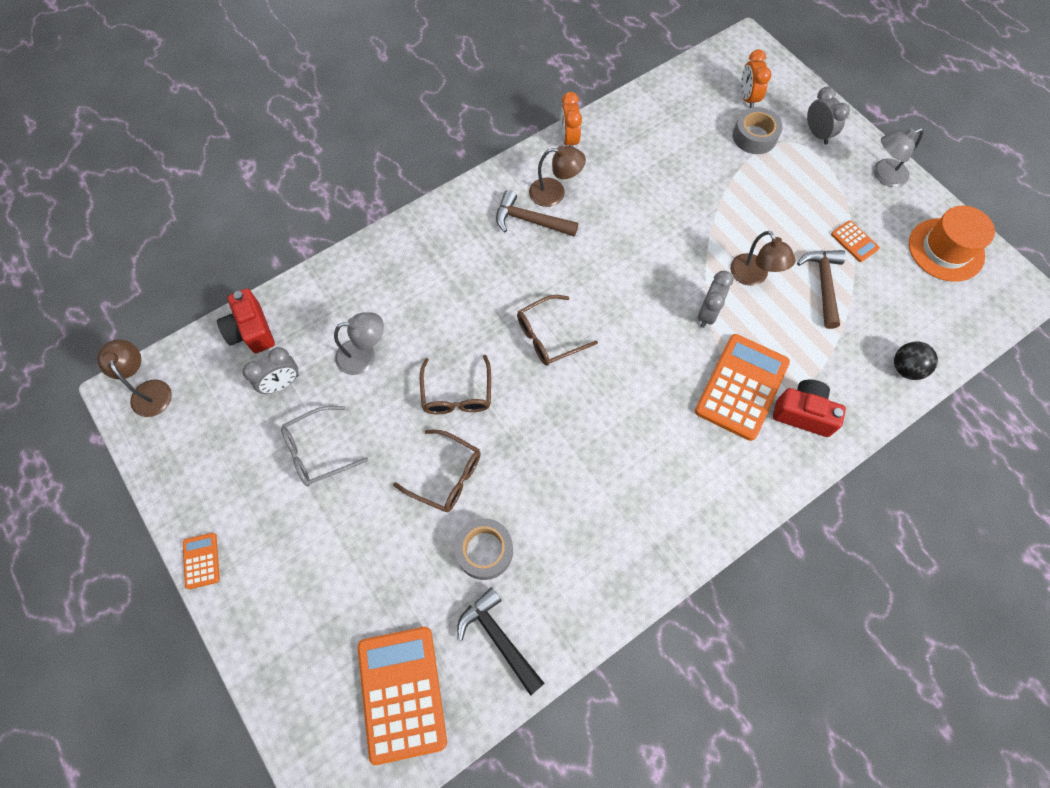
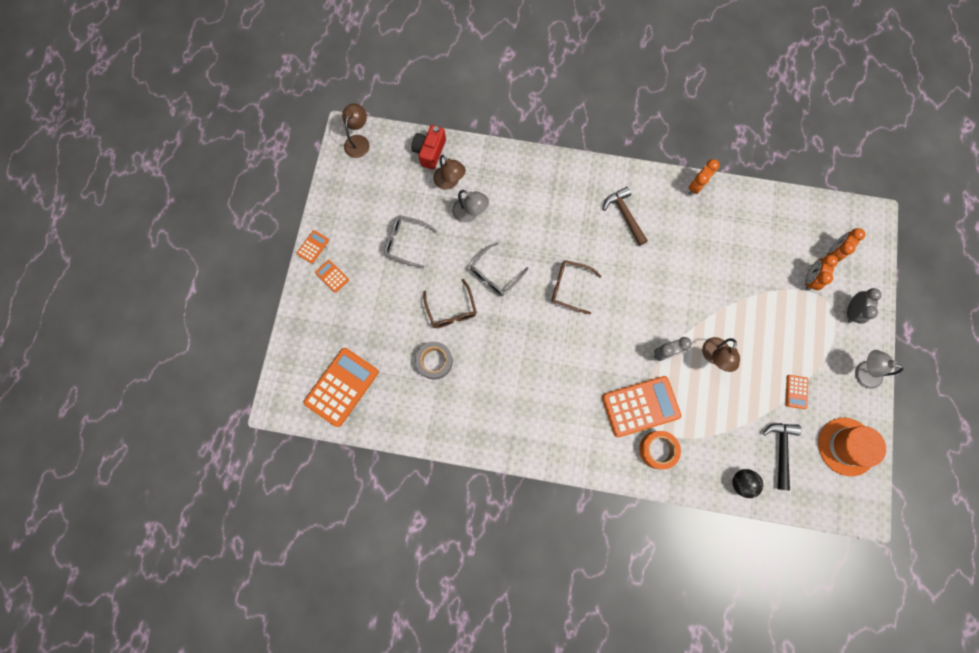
camera: 45 degrees right, 10 degrees up
grey clock [243,347,299,394] -> none
brown glasses [420,355,491,414] -> grey glasses [470,242,528,296]
black hammer [457,587,545,696] -> black hammer moved to [763,423,801,491]
brown lamp [529,146,586,207] -> brown lamp moved to [433,155,466,190]
grey tape [733,107,783,154] -> orange clock [805,255,838,290]
red camera [773,380,846,437] -> orange tape [639,431,681,469]
brown hammer [797,250,846,329] -> none
none -> orange calculator [315,260,349,293]

